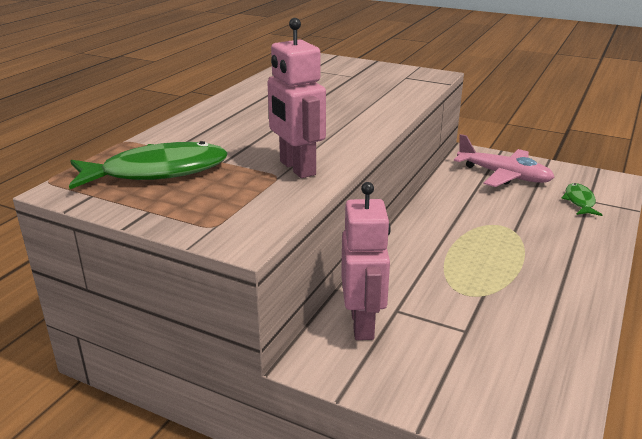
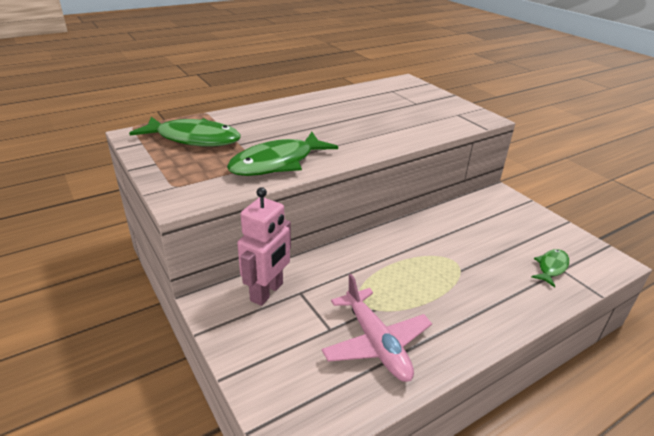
camera: 30 degrees right, 5 degrees up
pink robot [267,18,326,178] -> green fish [227,132,338,176]
pink plane [454,134,555,187] -> pink plane moved to [322,274,432,382]

